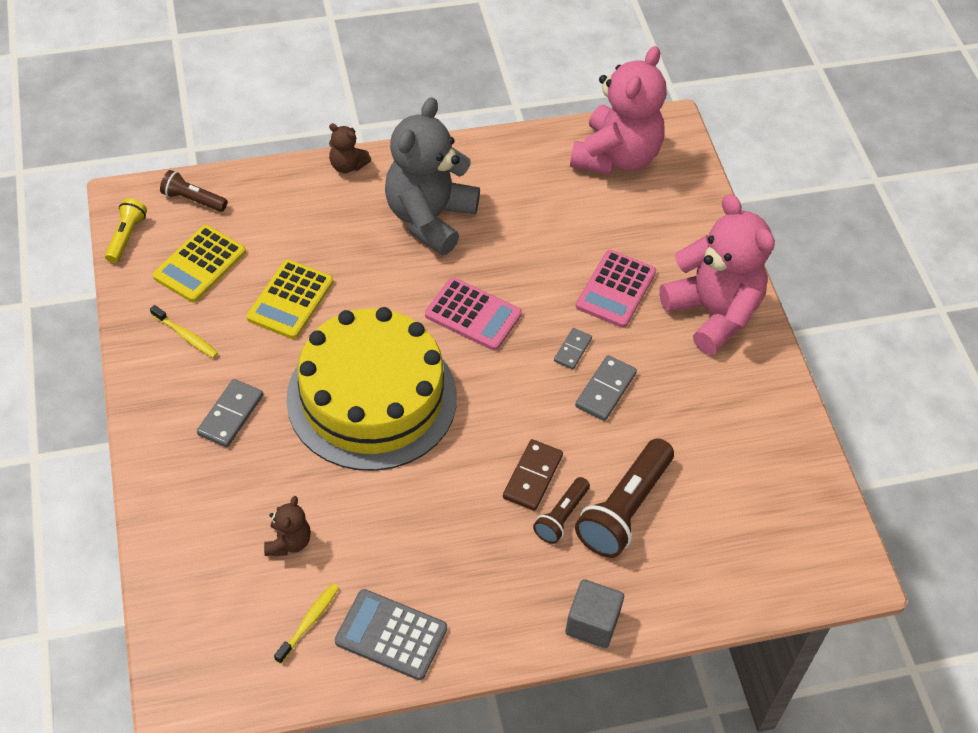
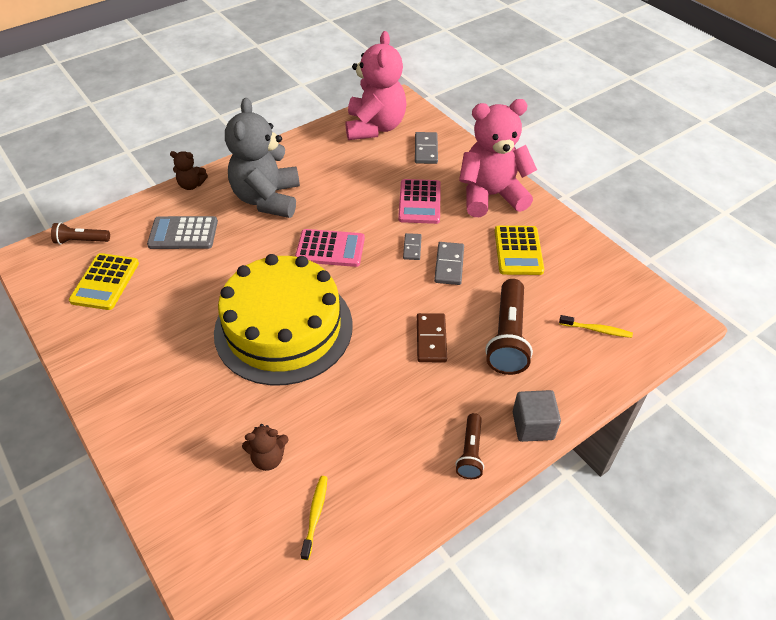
camera: 20 degrees left, 5 degrees down
yellow flashlight [105,198,147,263] -> none
yellow toothbrush [150,305,218,358] -> yellow toothbrush moved to [559,315,633,338]
grey domino [197,379,263,447] -> grey domino moved to [415,132,438,164]
yellow calculator [247,259,333,339] -> yellow calculator moved to [495,226,544,275]
brown teddy bear [264,496,311,556] -> brown teddy bear turned 90 degrees clockwise [242,424,288,471]
grey calculator [335,589,447,680] -> grey calculator moved to [147,216,218,249]
brown flashlight [533,477,590,544] -> brown flashlight moved to [455,413,484,479]
pink teddy bear [659,194,775,355] -> pink teddy bear turned 45 degrees counterclockwise [459,99,537,217]

